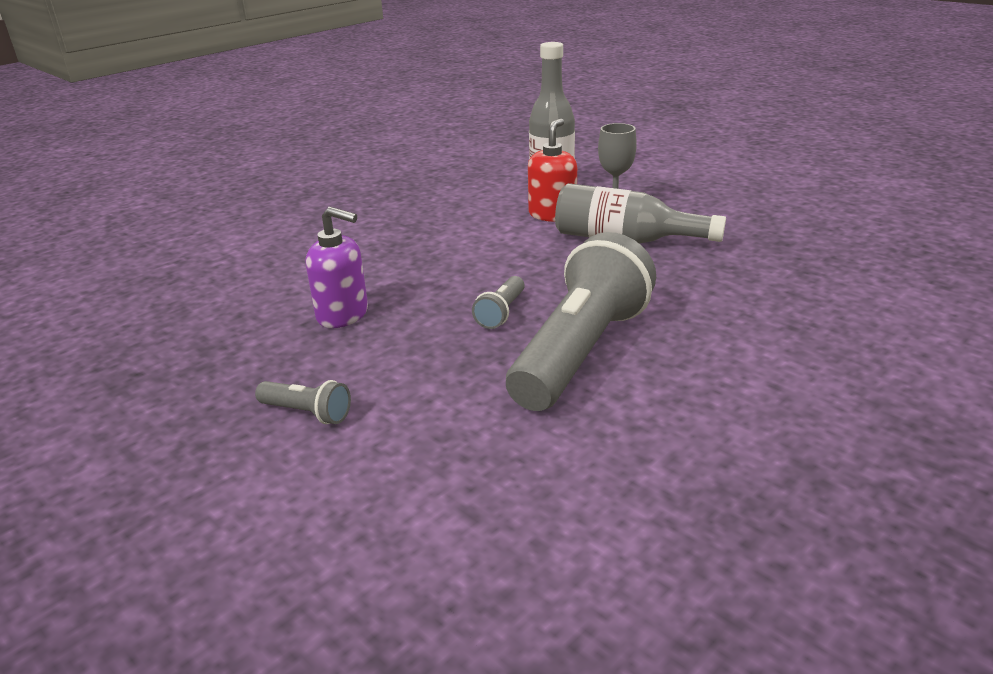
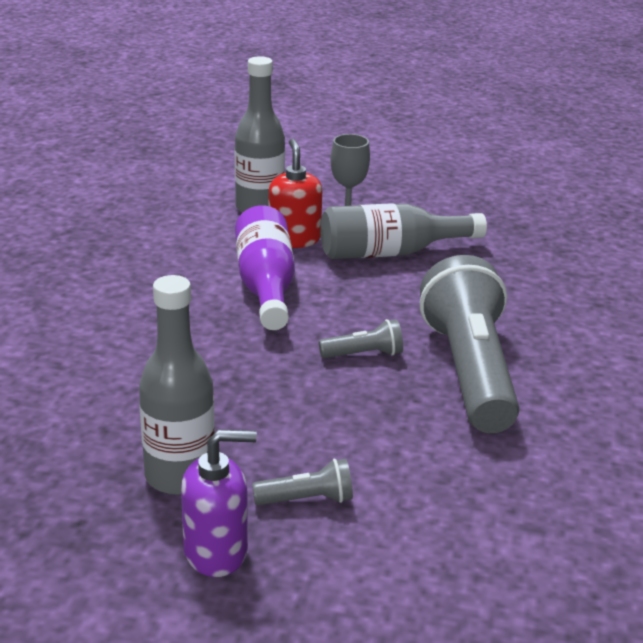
camera: 35 degrees left, 0 degrees up
purple soap dispenser [306,207,368,328] -> purple soap dispenser moved to [181,429,257,577]
grey flashlight [472,276,525,329] -> grey flashlight turned 90 degrees counterclockwise [319,319,403,358]
none -> grey bottle [139,275,215,495]
none -> purple bottle [235,205,295,330]

